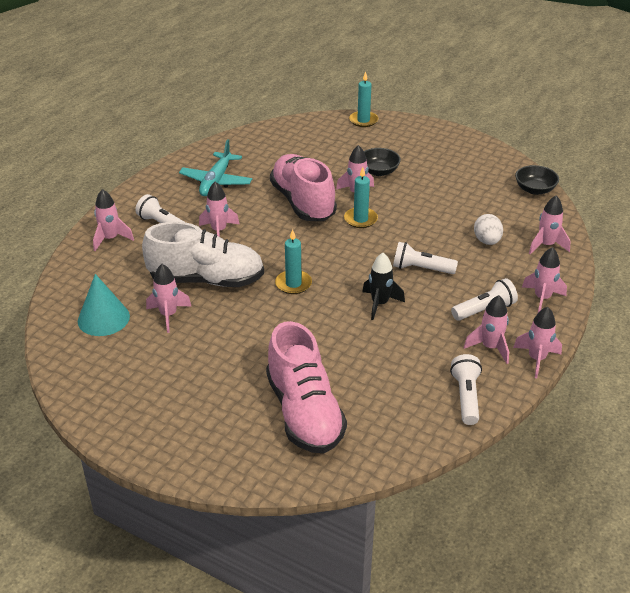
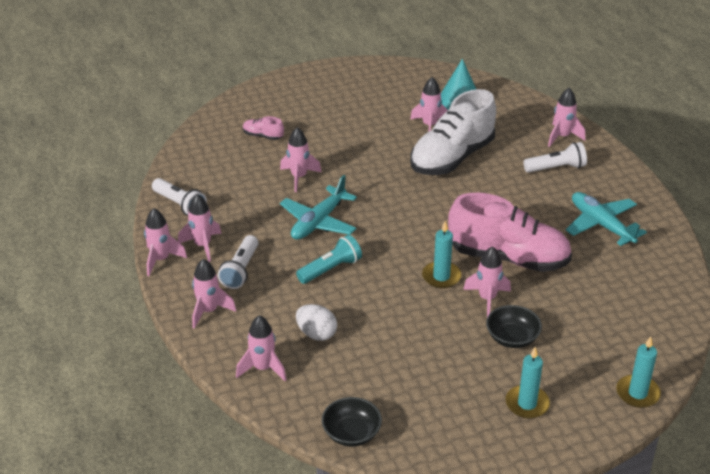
camera: 130 degrees right, 0 degrees up
pink rocket [199,182,239,237] -> pink rocket moved to [280,127,321,192]
pink shoe [266,321,347,453] -> pink shoe [243,116,284,140], size x0.41
turquoise candle [275,229,312,294] -> turquoise candle moved to [505,347,550,418]
black rocket [362,253,405,320] -> turquoise plane [280,175,357,240]
white flashlight [393,242,458,274] -> turquoise flashlight [296,235,362,284]

